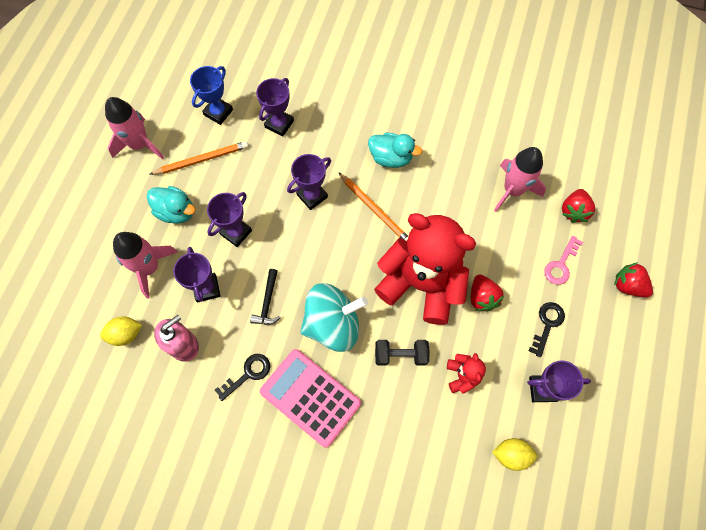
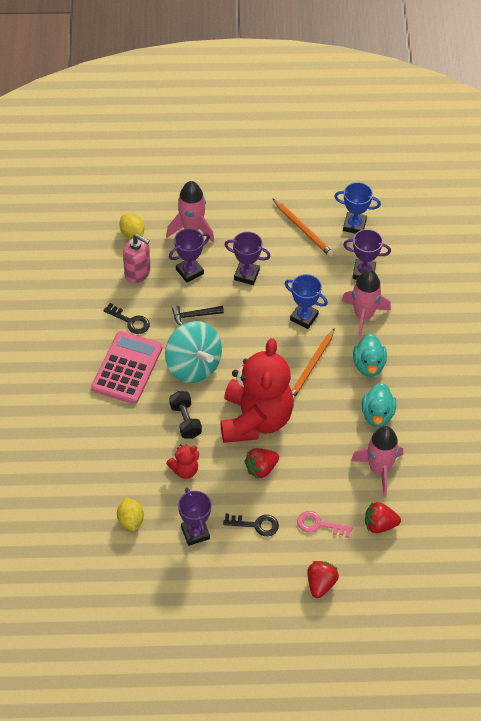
camera: 70 degrees right, 15 degrees down
pink rocket [105,97,164,159] -> pink rocket moved to [342,269,391,339]
turquoise duck [147,186,196,224] -> turquoise duck moved to [362,383,396,427]
purple trophy [287,154,331,210] -> blue trophy [285,274,328,329]

